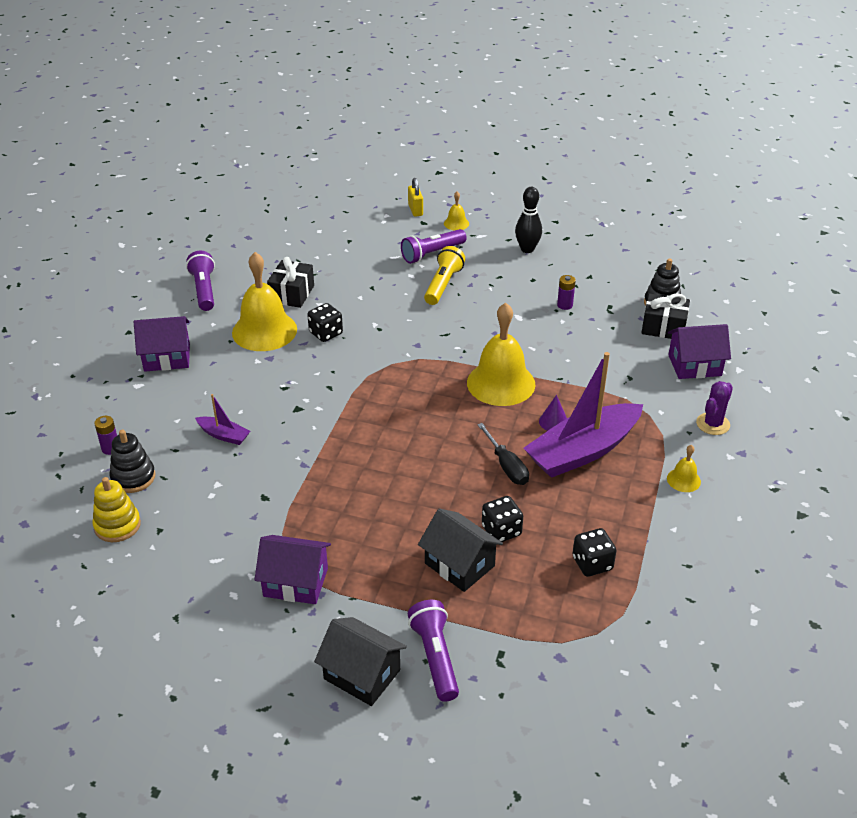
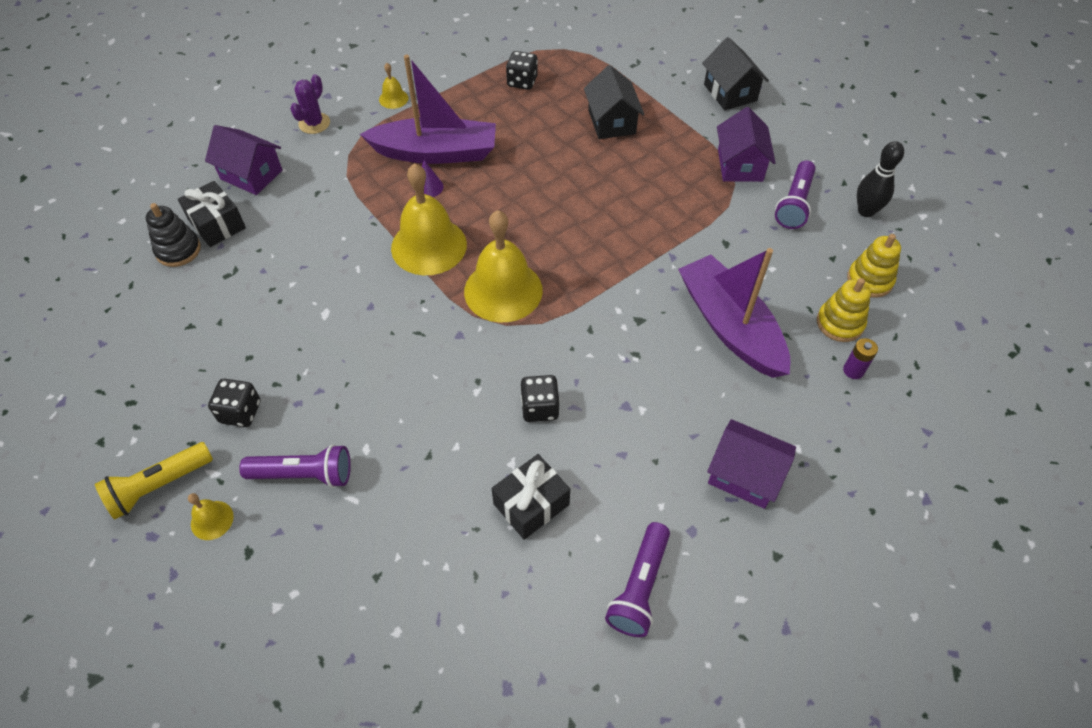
camera: 145 degrees left, 15 degrees up
black stacking toy [110,430,155,493] -> yellow stacking toy [817,278,871,342]
purple boat [195,394,250,445] -> purple boat [678,248,790,378], size x2.26
yellow bell [232,252,297,351] -> yellow bell moved to [464,210,543,322]
purple house [255,535,331,604] -> purple house turned 45 degrees clockwise [717,107,776,182]
yellow padlock [408,178,423,217] -> none
purple flashlight [408,600,459,702] -> purple flashlight moved to [775,160,816,229]
yellow flashlight [424,246,465,305] -> yellow flashlight moved to [95,442,213,520]
black screwdriver [477,423,529,485] -> none
black dice [482,496,523,542] -> black dice moved to [208,379,261,427]
black bowling pin [515,187,542,253] -> black bowling pin moved to [857,141,904,217]
purple battery [557,275,576,310] -> none
purple cactus [696,381,733,435] -> purple cactus turned 45 degrees counterclockwise [290,74,330,134]

